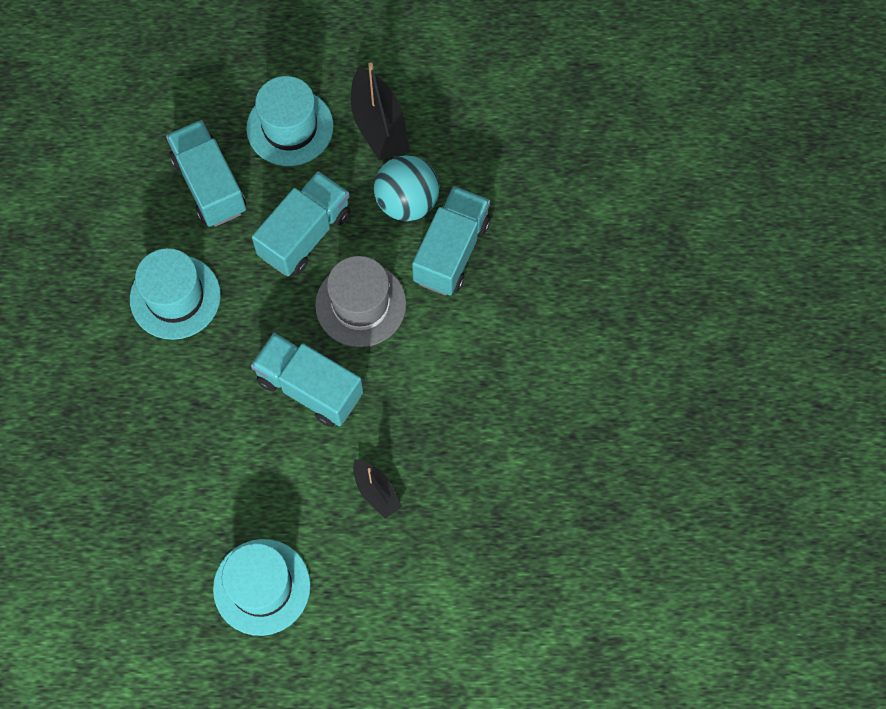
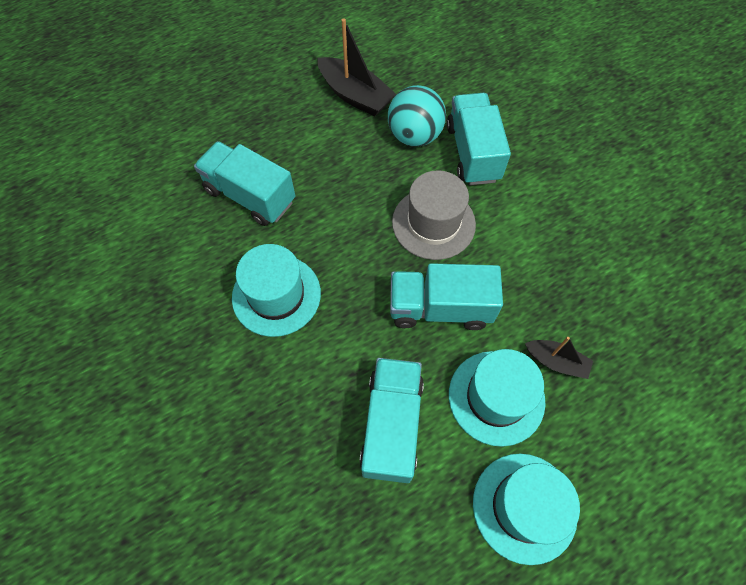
camera: 30 degrees left, 5 degrees down
turquoise hat [246,76,334,166] -> turquoise hat moved to [449,349,545,447]
turquoise truck [252,171,350,276] -> turquoise truck moved to [359,358,424,483]

